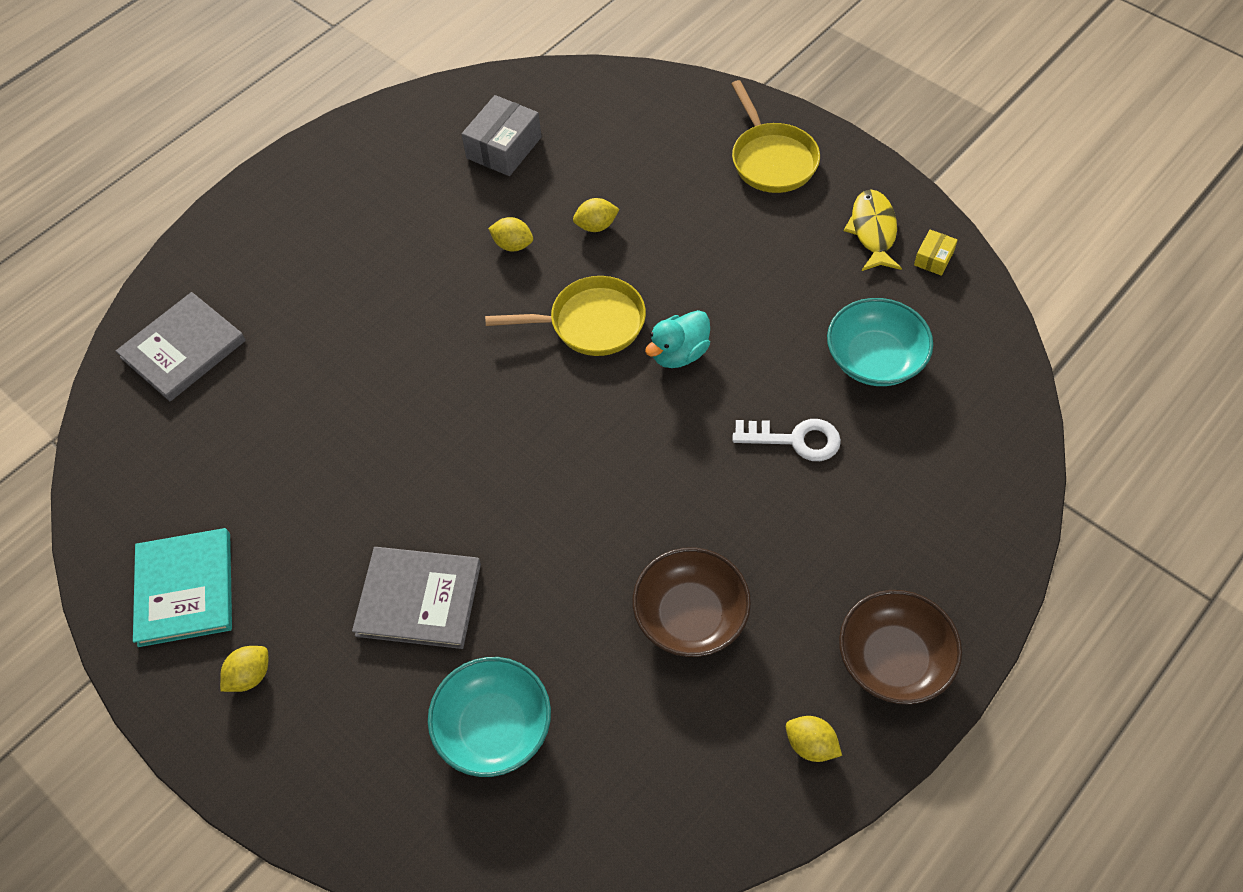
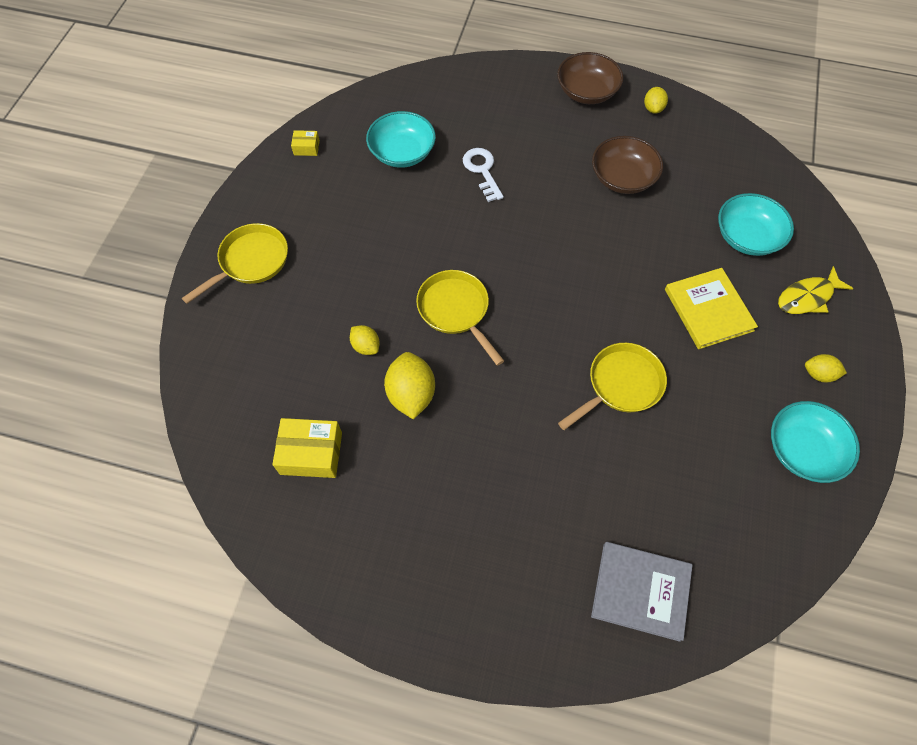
camera: 120 degrees left, 5 degrees up
turquoise book [133,528,232,647] -> turquoise bowl [771,401,860,483]
grey book [352,547,481,649] -> yellow book [665,268,758,349]
grey box [462,95,542,176] -> yellow box [272,418,342,478]
yellow lemon [488,217,533,251] -> yellow lemon [384,352,435,419], size x1.76
turquoise duck [645,310,710,368] -> none
yellow fish [844,189,902,271] -> yellow fish moved to [778,266,854,314]
none -> yellow pan [558,343,667,430]

